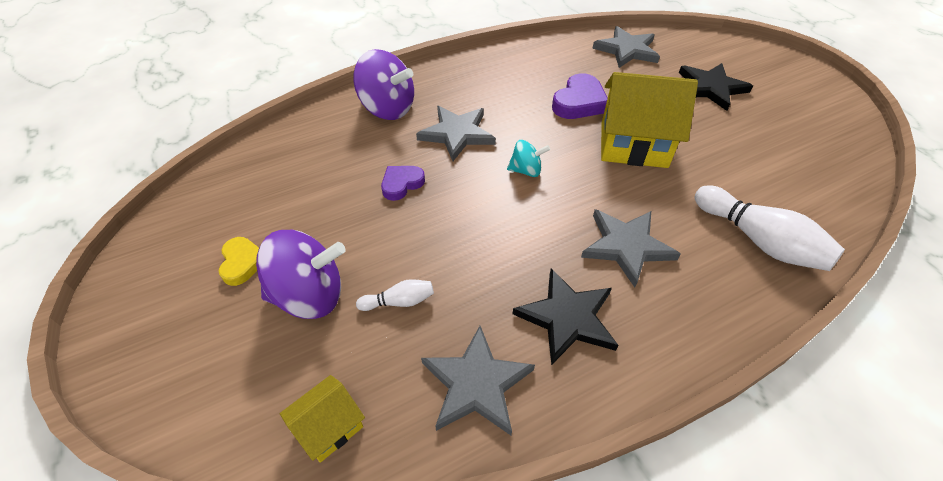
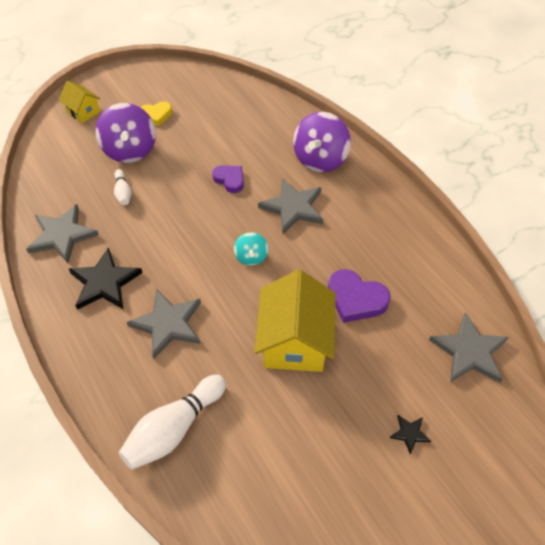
camera: 85 degrees right, 5 degrees up
yellow house [280,375,365,463] -> yellow house moved to [59,81,100,123]
black star [679,63,753,111] -> black star [390,415,431,454], size x0.48

